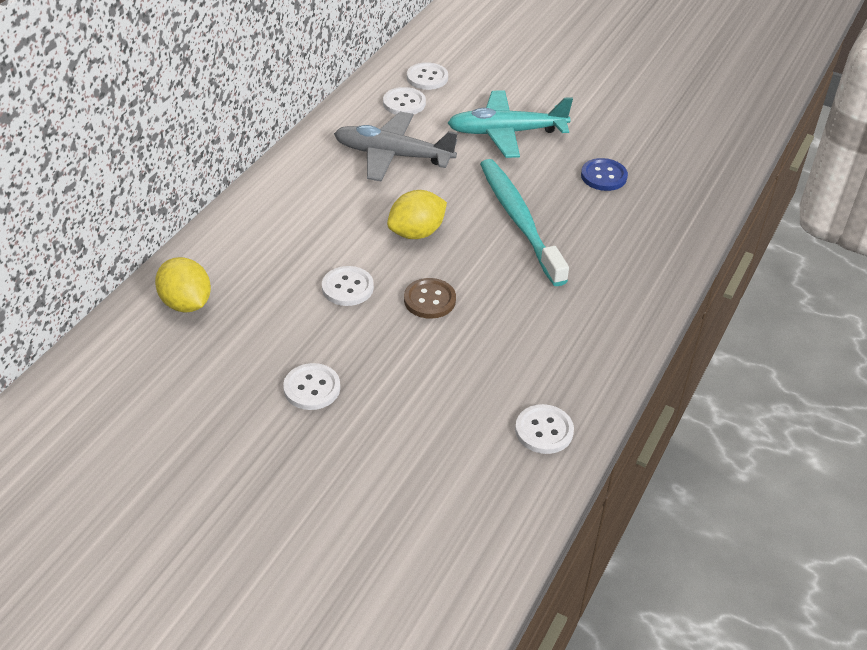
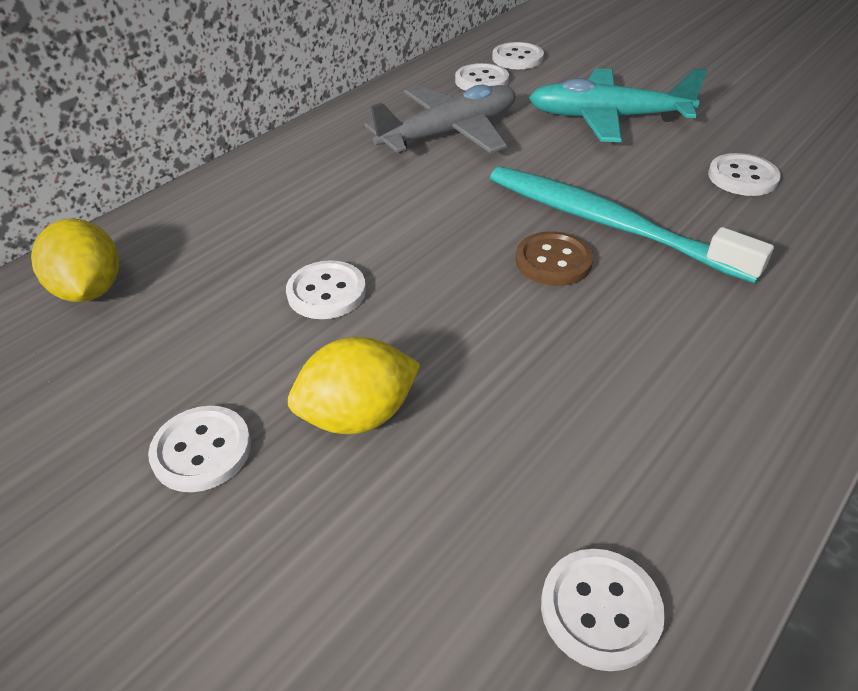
camera: 15 degrees right, 0 degrees up
grey plane [334,112,457,181] -> grey plane turned 120 degrees clockwise [364,84,516,154]
yellow lemon [387,190,447,239] -> yellow lemon moved to [288,337,421,434]
brown button [404,278,456,319] -> brown button moved to [516,231,594,286]
turquoise toothbrush [480,159,569,286] -> turquoise toothbrush turned 45 degrees counterclockwise [490,167,774,284]
blue button [581,158,628,191] -> white button [708,153,781,196]

